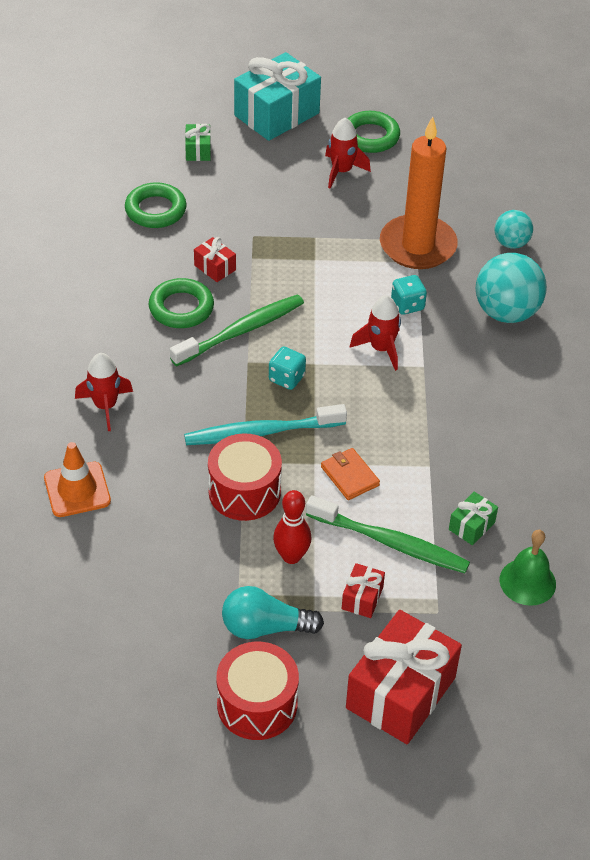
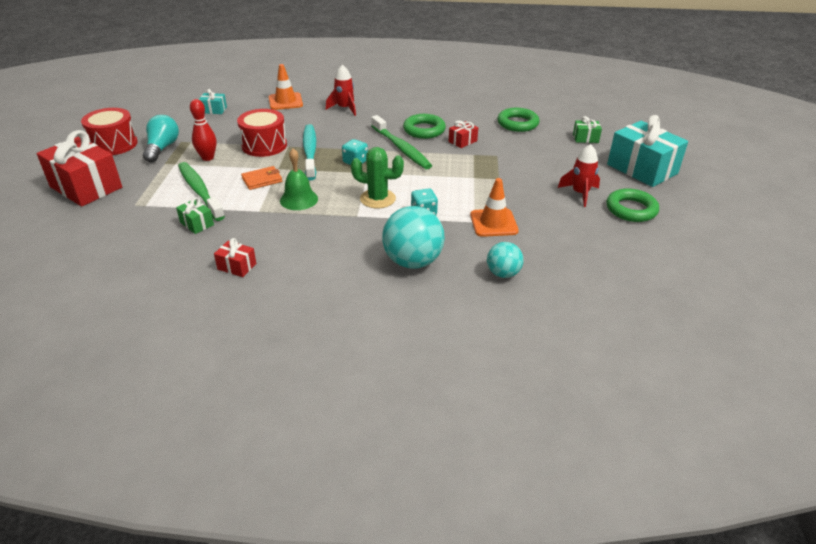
camera: 95 degrees right, 10 degrees down
green toothbrush [306,495,470,573] -> green toothbrush turned 120 degrees clockwise [178,162,225,221]
red gift [342,563,385,618] -> red gift moved to [214,238,256,277]
red rocket [350,295,401,371] -> green cactus [351,147,404,209]
orange candle [380,116,458,269] -> orange traffic cone [470,178,519,237]
green bell [499,530,556,606] -> green bell moved to [280,149,318,210]
none -> turquoise gift [199,89,227,114]

